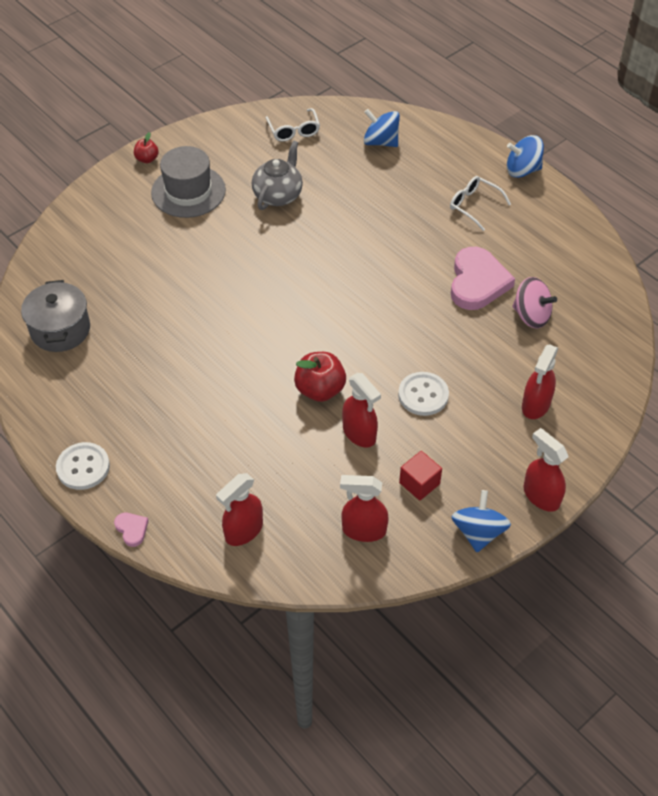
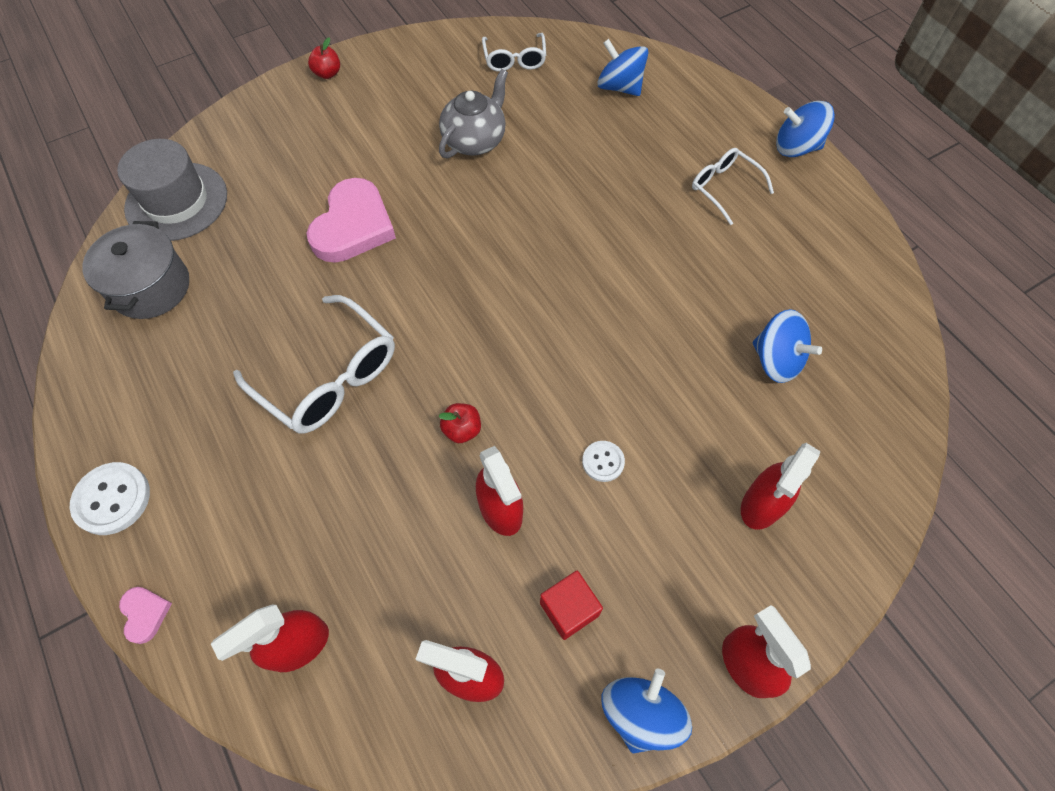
camera: 10 degrees right, 10 degrees up
grey hat [151,146,226,218] -> grey hat moved to [117,139,227,241]
red apple [294,352,346,402] -> red apple [438,403,481,443], size x0.57
white button [398,372,449,416] -> white button [582,441,625,482], size x0.59
pink heart [451,247,515,310] -> pink heart moved to [307,178,396,263]
pink spinning top [512,277,557,329] -> blue spinning top [753,309,822,383]
none -> white glasses [233,295,395,433]

